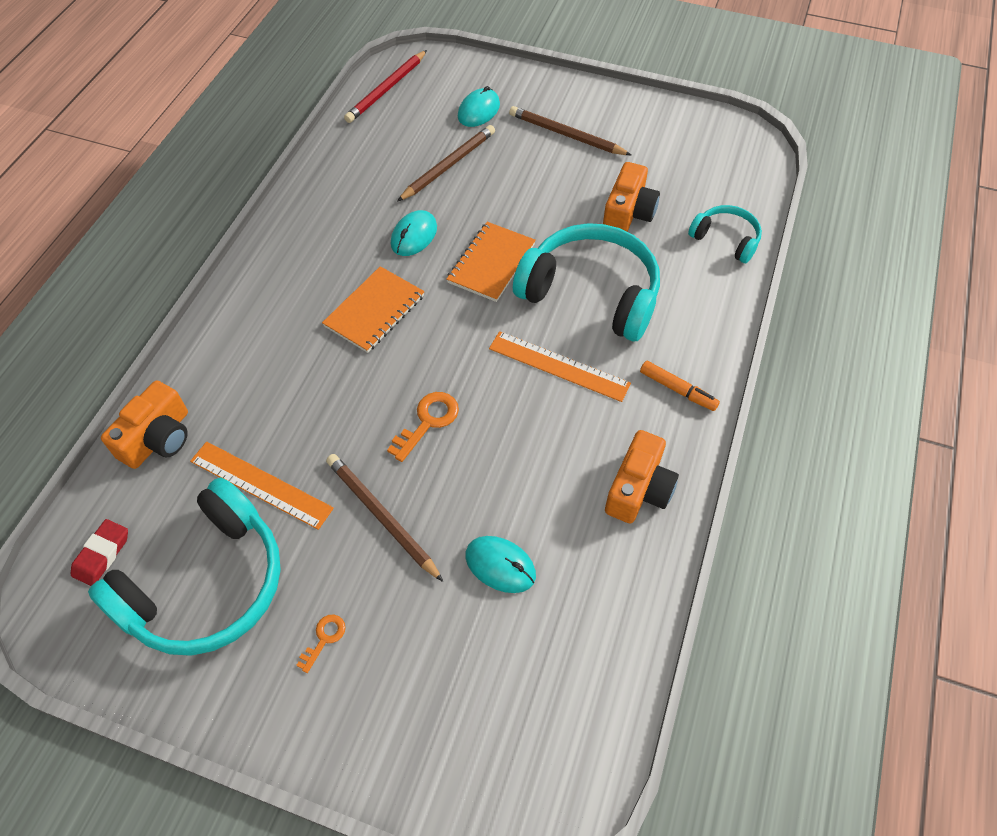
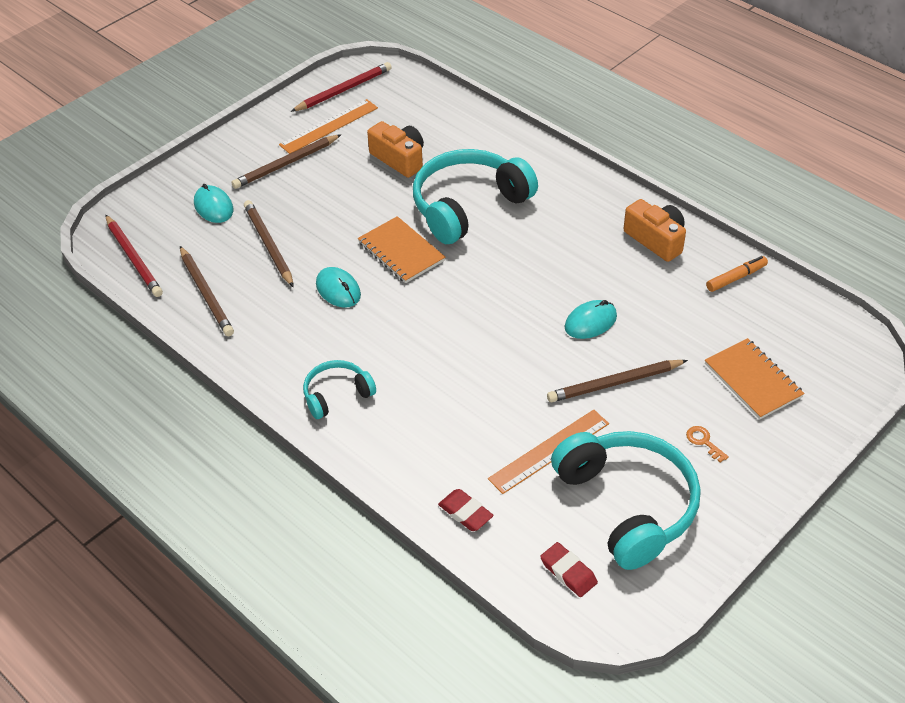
camera: 65 degrees left, 10 degrees down
orange camera [101,381,188,469] -> red eraser [438,489,494,531]
orange notebook [322,266,425,353] -> orange notebook moved to [705,338,805,419]
orange key [387,392,459,462] -> none
turquoise mouse [465,536,536,593] -> turquoise mouse moved to [565,300,617,339]
orange ruler [489,331,631,402] -> orange ruler moved to [279,99,378,154]
orange marker [640,361,720,411] -> orange marker moved to [706,256,768,292]
turquoise headphones [688,205,762,263] -> turquoise headphones moved to [303,360,376,419]
none -> brown pencil [180,246,234,336]
none -> red pencil [290,62,392,112]

